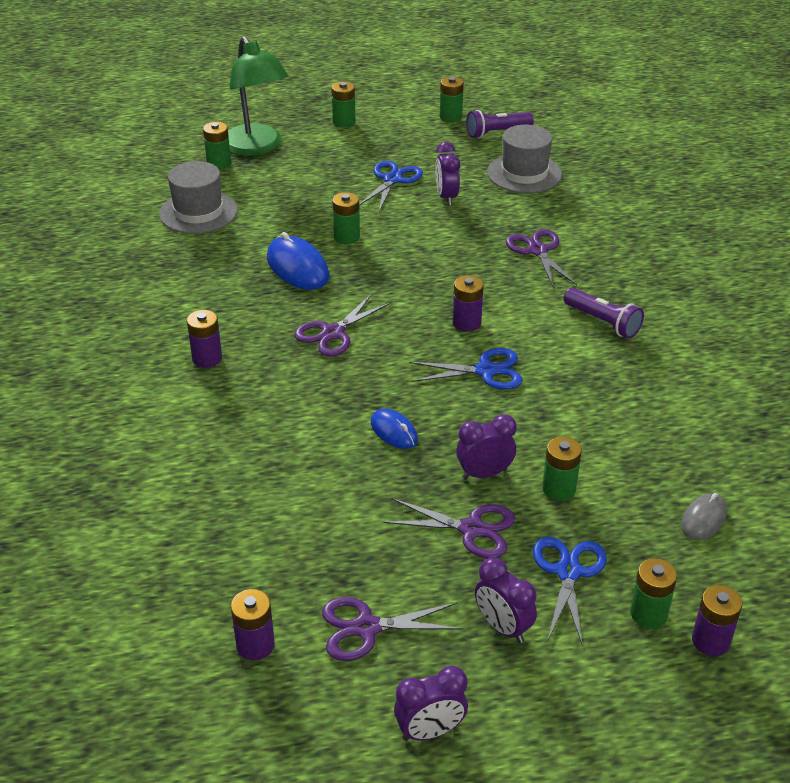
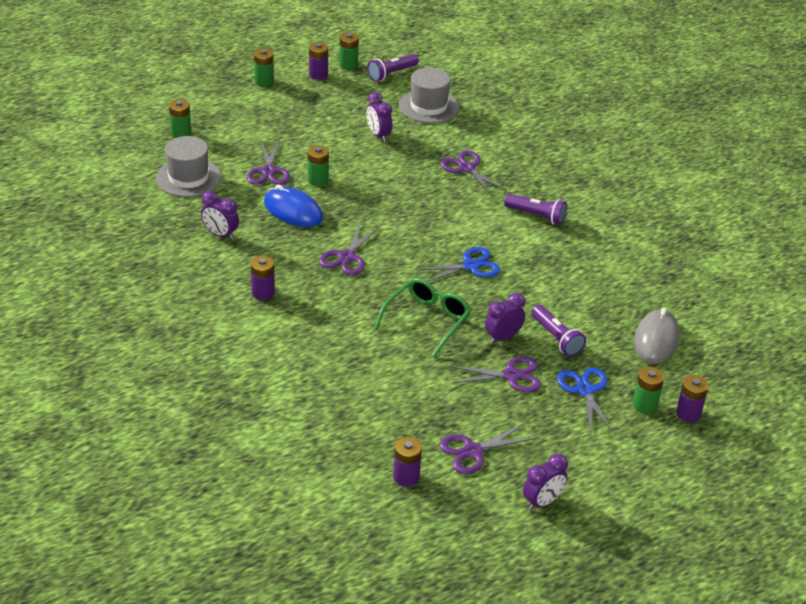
camera: 20 degrees left, 0 degrees up
green lamp [228,36,288,156] -> none
blue scissors [359,161,423,211] -> none
blue mouse [371,409,418,449] -> green glasses [374,278,471,358]
purple battery [453,275,484,331] -> purple battery moved to [309,42,328,80]
purple clock [475,557,537,643] -> purple clock moved to [201,191,239,240]
green battery [542,436,582,501] -> purple flashlight [531,305,586,356]
grey mouse [681,493,727,540] -> grey mouse [634,308,680,364], size x1.68
none -> purple scissors [247,140,290,185]

